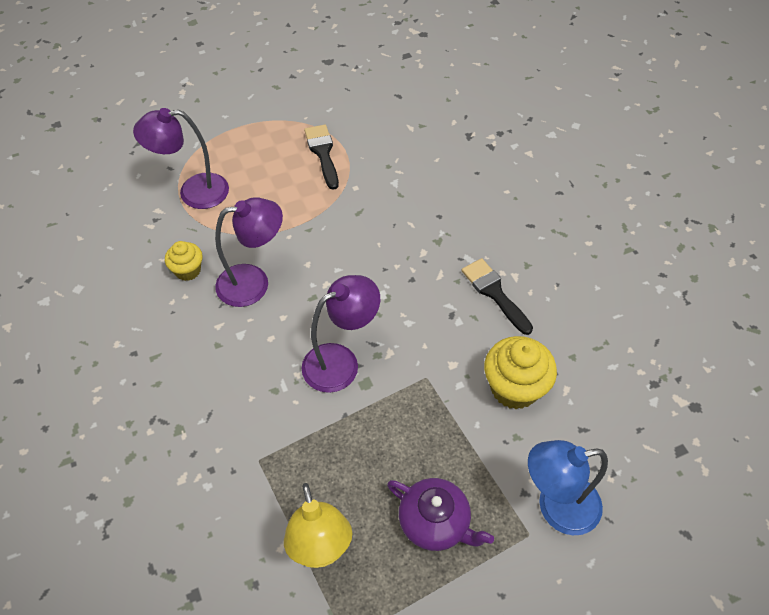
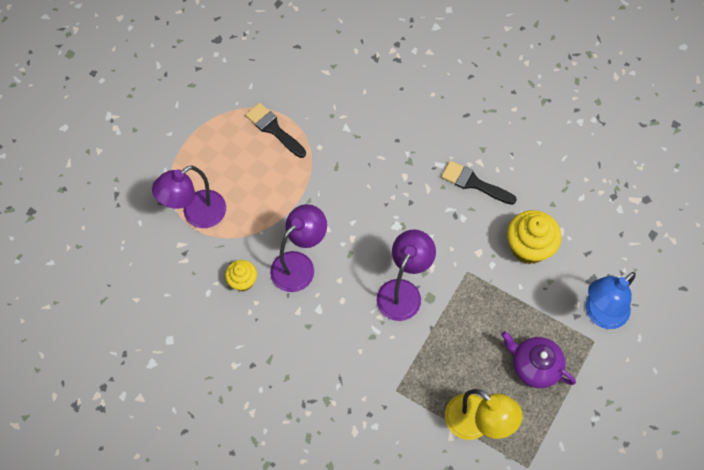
camera: 30 degrees left, 10 degrees up
purple teapot [387,478,494,551] -> purple teapot turned 150 degrees counterclockwise [501,331,576,388]

